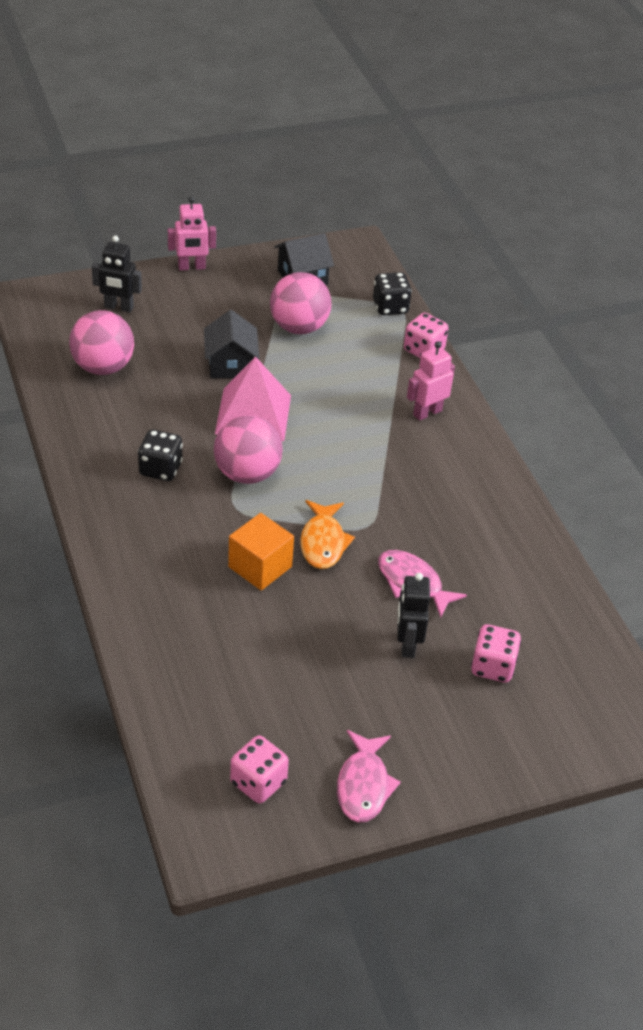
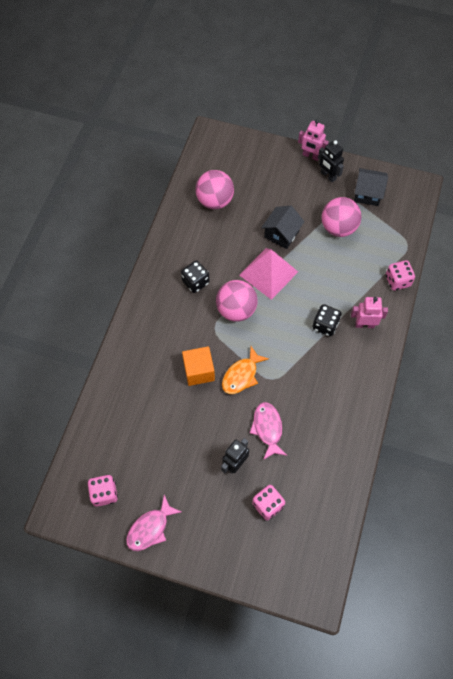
camera: 40 degrees right, 20 degrees up
black robot [92,235,142,312] -> black robot moved to [318,140,344,182]
black dice [373,272,412,315] -> black dice moved to [313,304,342,336]

